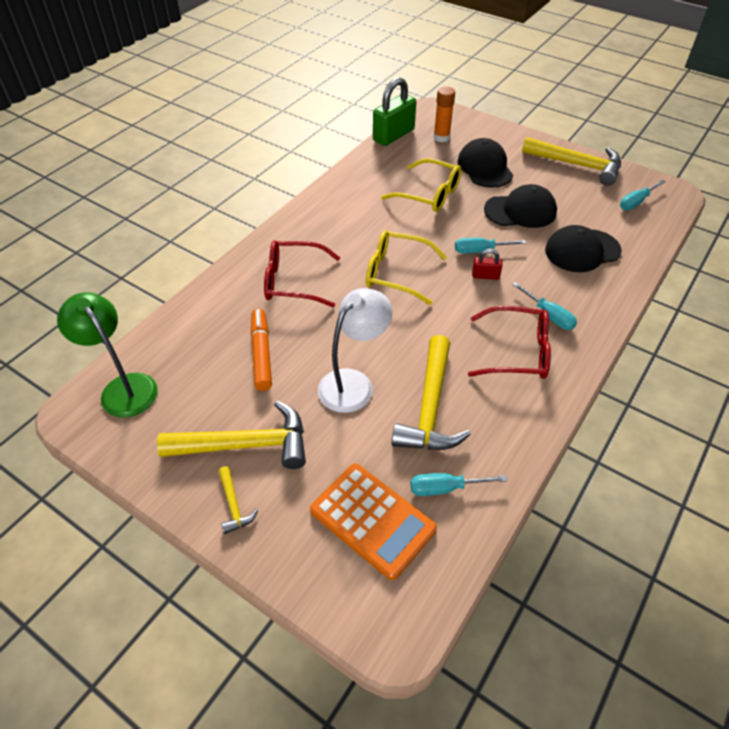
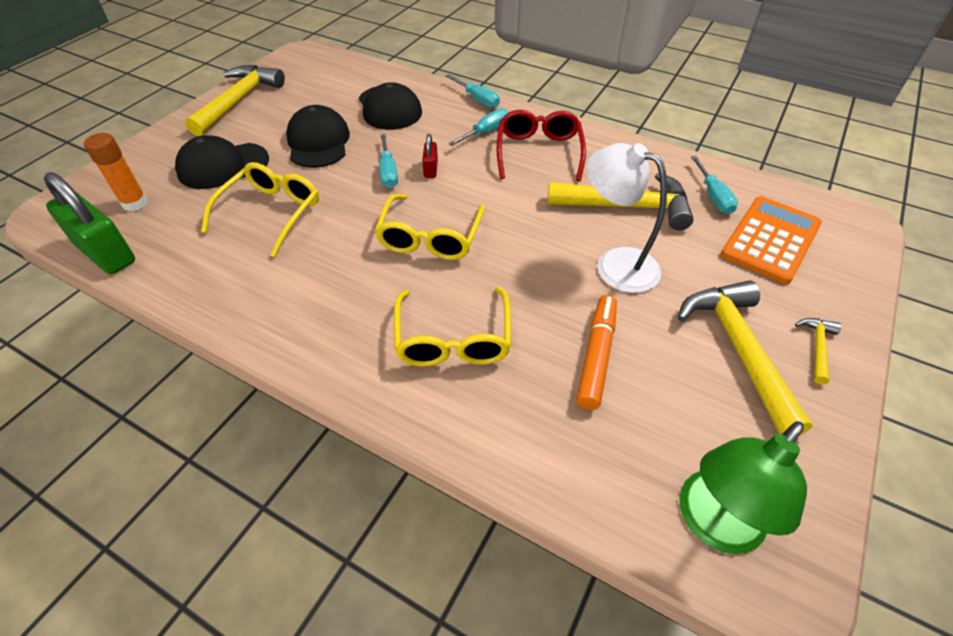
camera: 95 degrees left, 0 degrees up
yellow hammer [219,466,258,534] -> yellow hammer turned 45 degrees counterclockwise [795,318,841,385]
orange marker [251,309,272,391] -> orange marker turned 120 degrees clockwise [576,295,617,410]
red glasses [264,240,340,307] -> yellow glasses [394,287,512,367]
turquoise screwdriver [620,180,666,210] -> turquoise screwdriver moved to [446,74,500,108]

